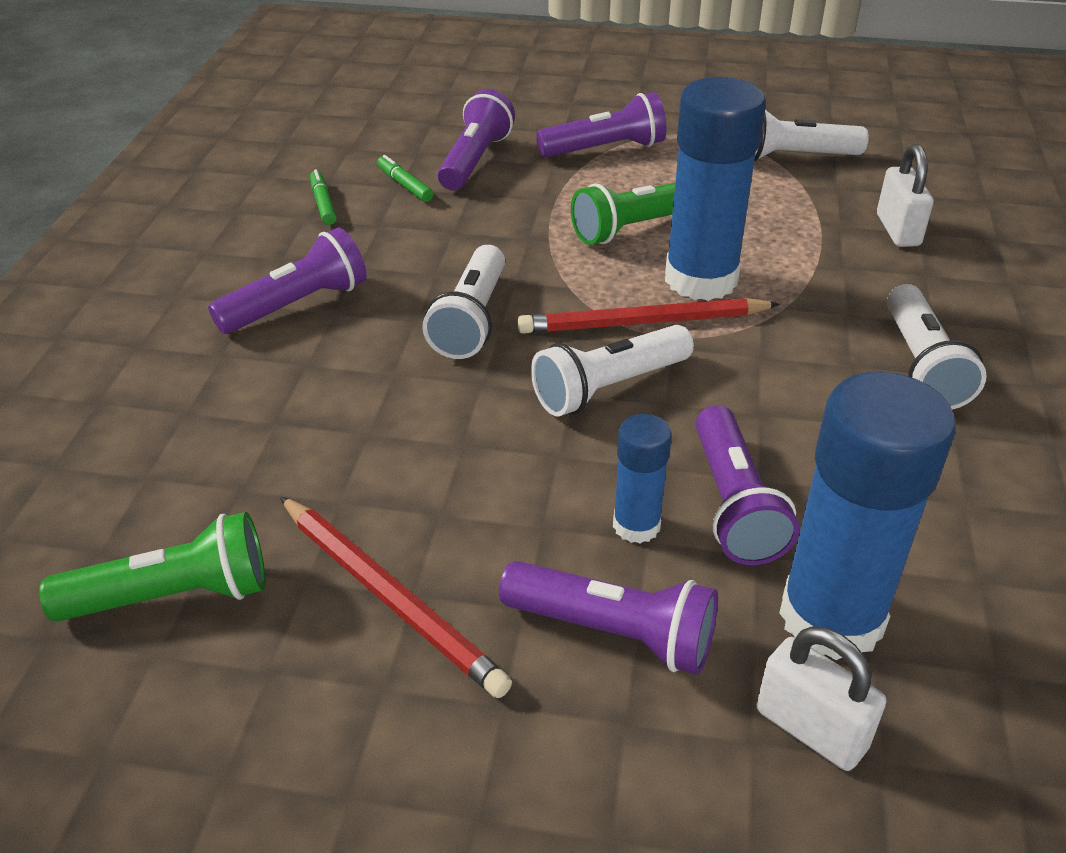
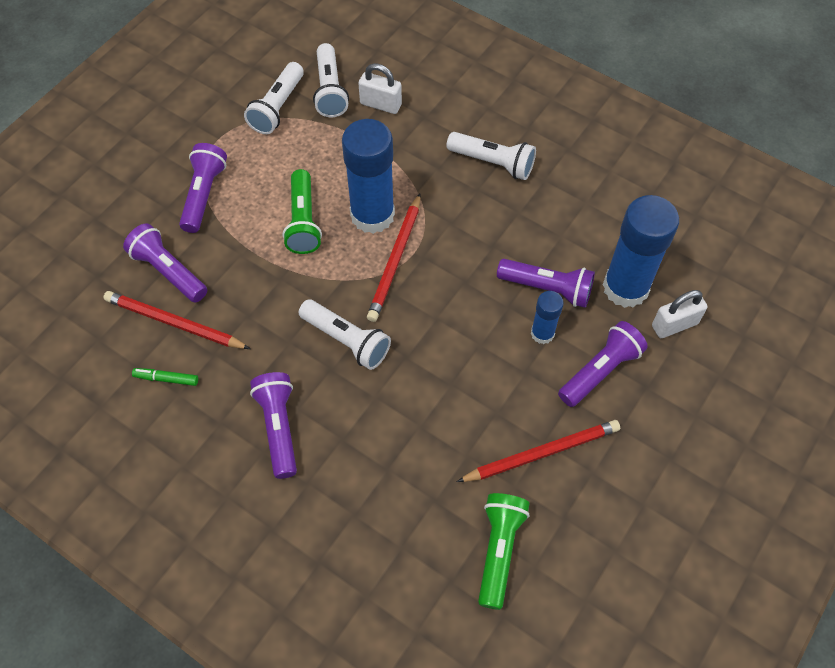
camera: 65 degrees left, 20 degrees up
green marker [377,155,433,202] -> red pencil [103,291,250,349]
white flashlight [531,325,694,417] -> white flashlight moved to [313,43,349,117]

